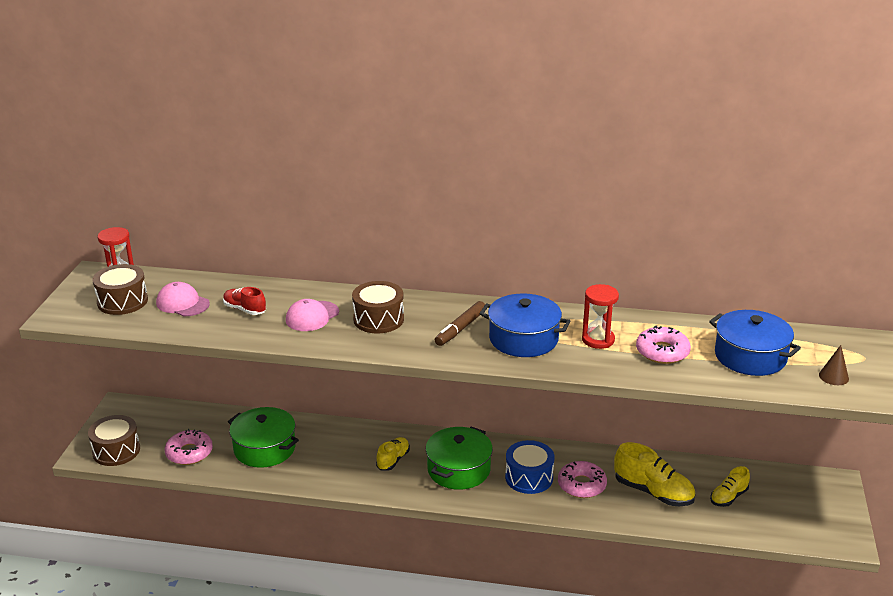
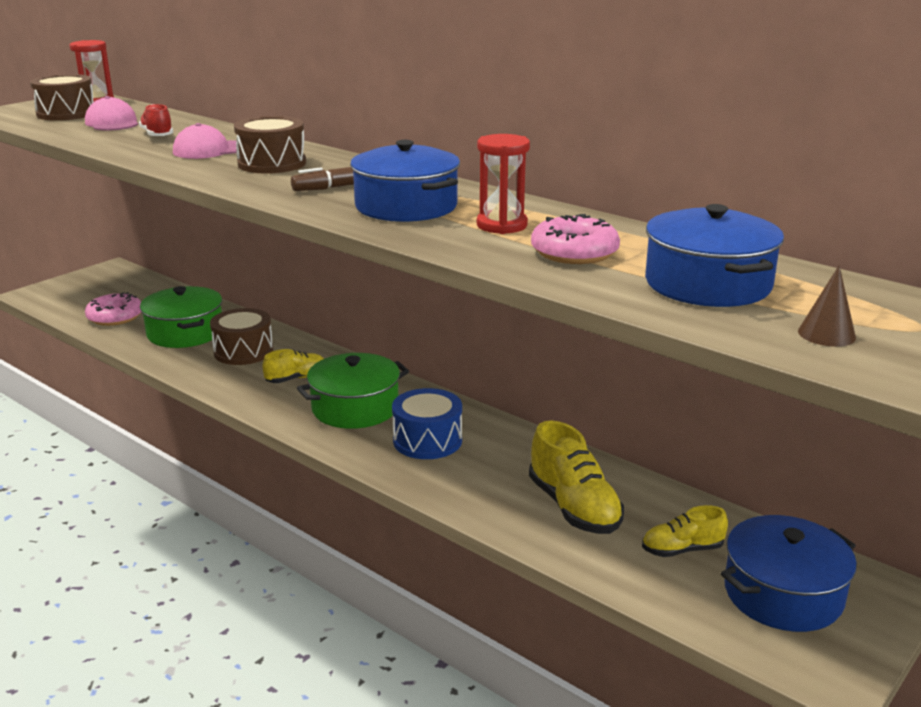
camera: 30 degrees right, 5 degrees down
brown drum [88,415,140,466] -> brown drum moved to [210,308,273,365]
pink donut [558,461,607,498] -> none
none -> blue pot [721,515,857,632]

